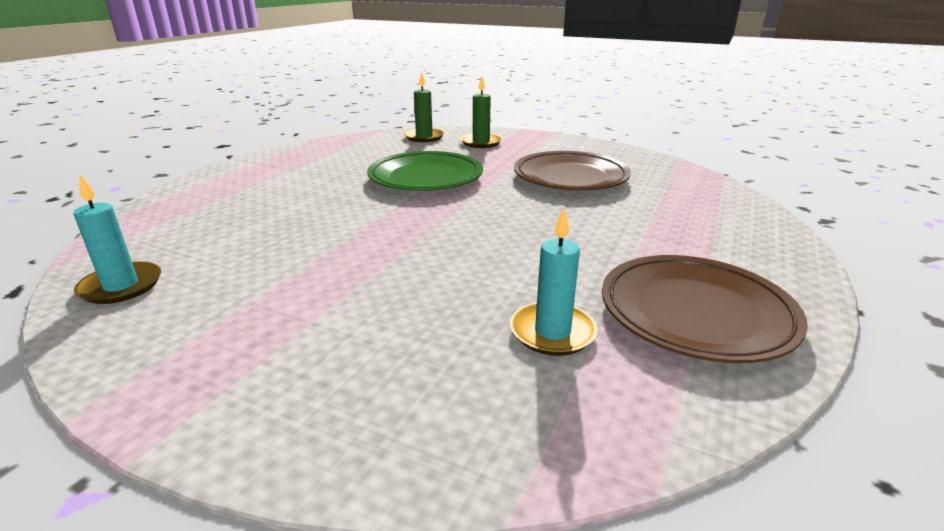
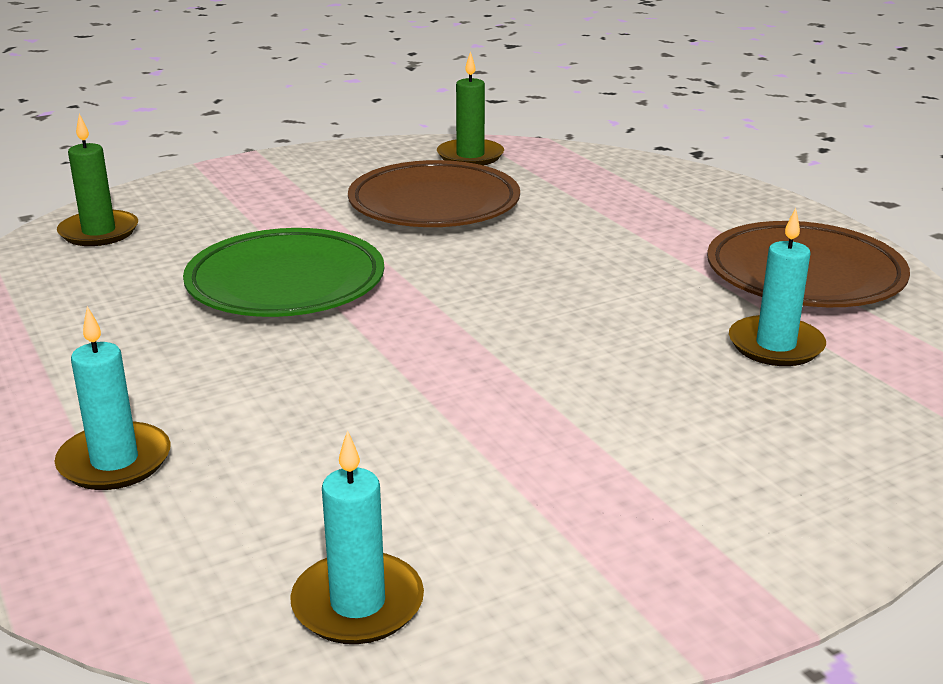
camera: 55 degrees left, 0 degrees up
green candle [461,76,502,148] -> green candle moved to [437,51,504,165]
none -> turquoise candle [55,306,170,490]

